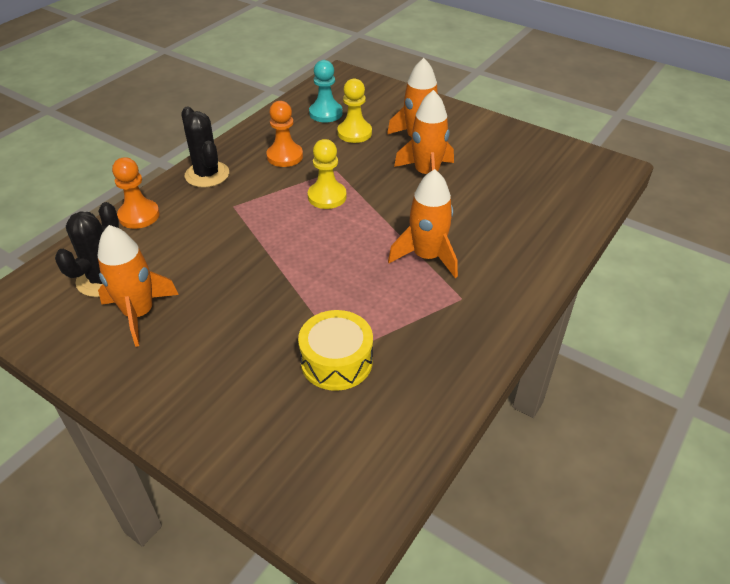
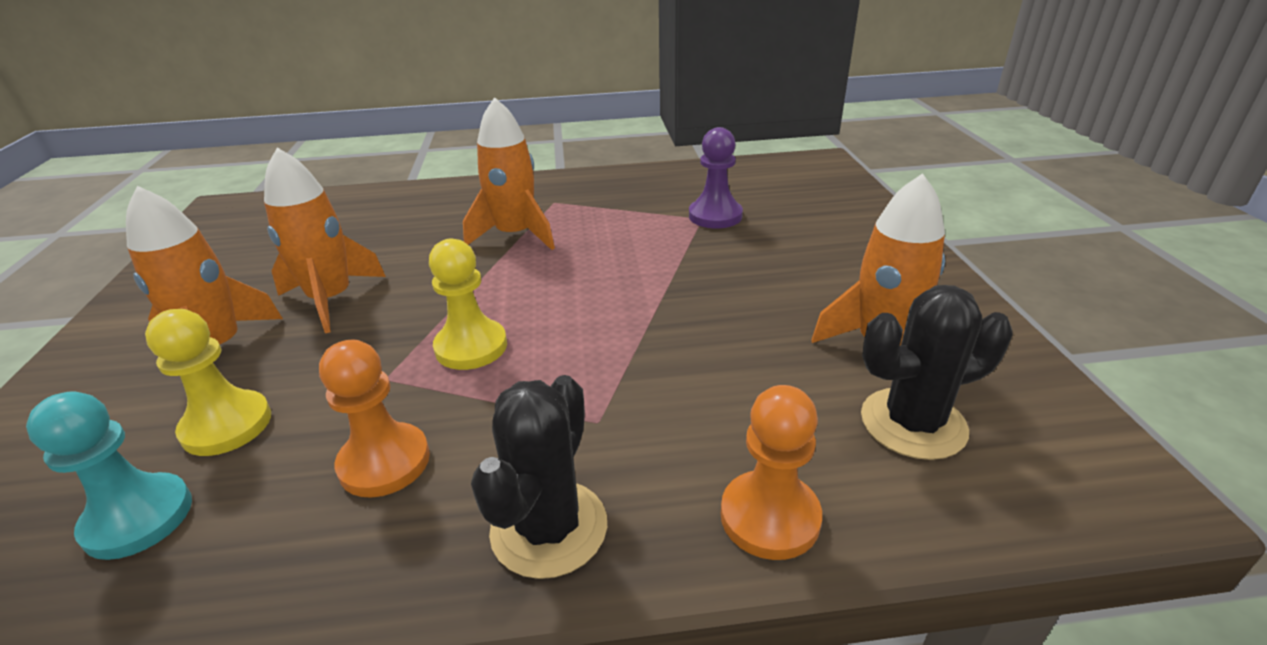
camera: 130 degrees left, 10 degrees down
yellow drum [298,310,373,391] -> purple pawn [689,127,743,228]

